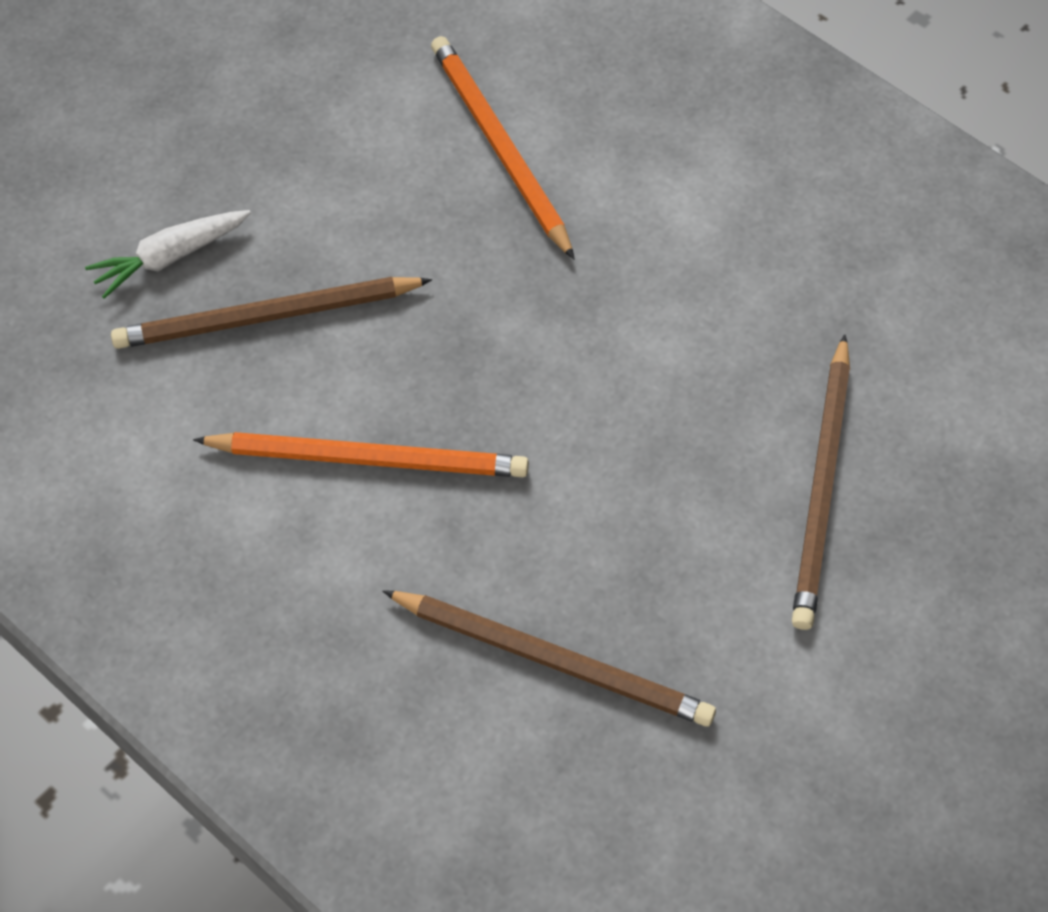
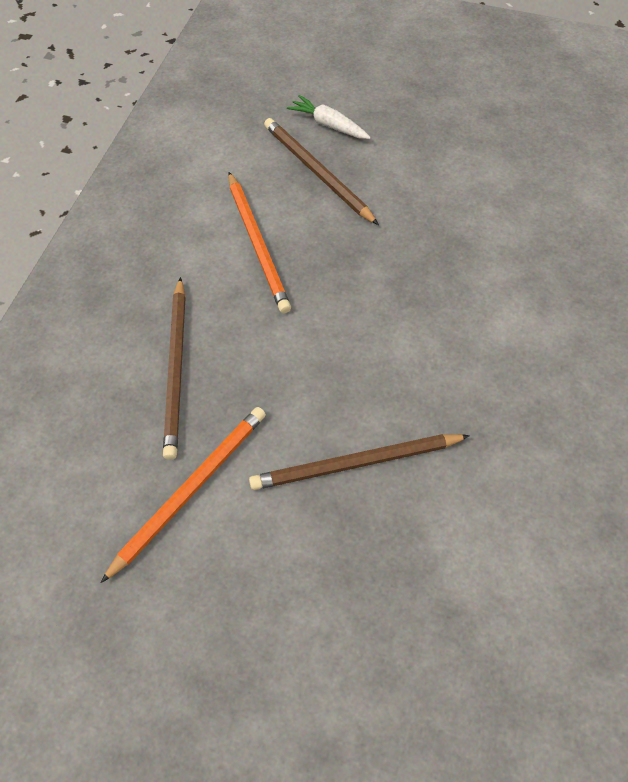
camera: 65 degrees right, 0 degrees up
orange pencil [431,36,575,259] -> orange pencil moved to [101,407,266,583]

